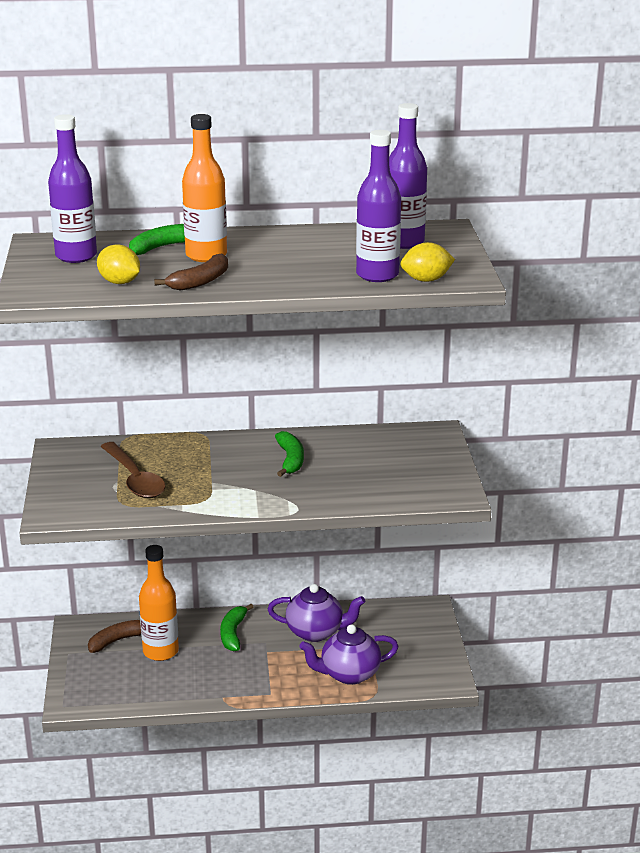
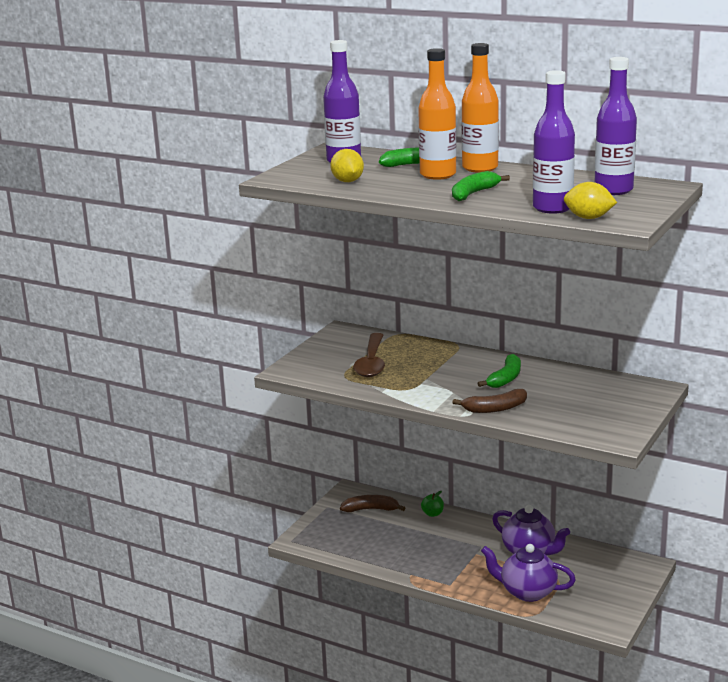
camera: 35 degrees right, 5 degrees down
orange bottle [139,545,179,661] -> orange bottle moved to [461,43,499,173]
brown banana [154,253,228,290] -> brown banana moved to [452,389,527,413]
green banana [220,604,253,651] -> green banana moved to [452,171,510,201]
none -> green apple [421,491,444,517]

